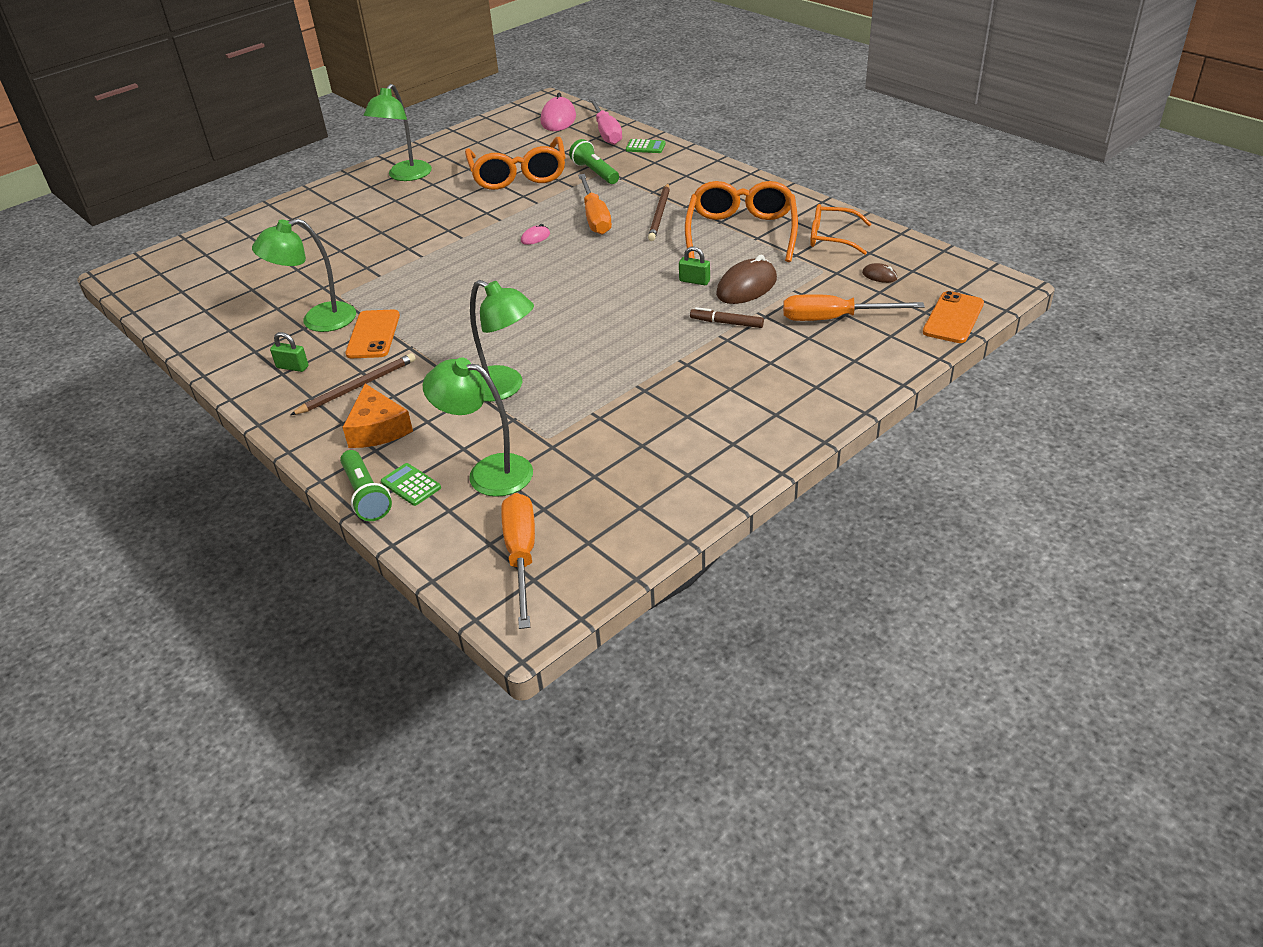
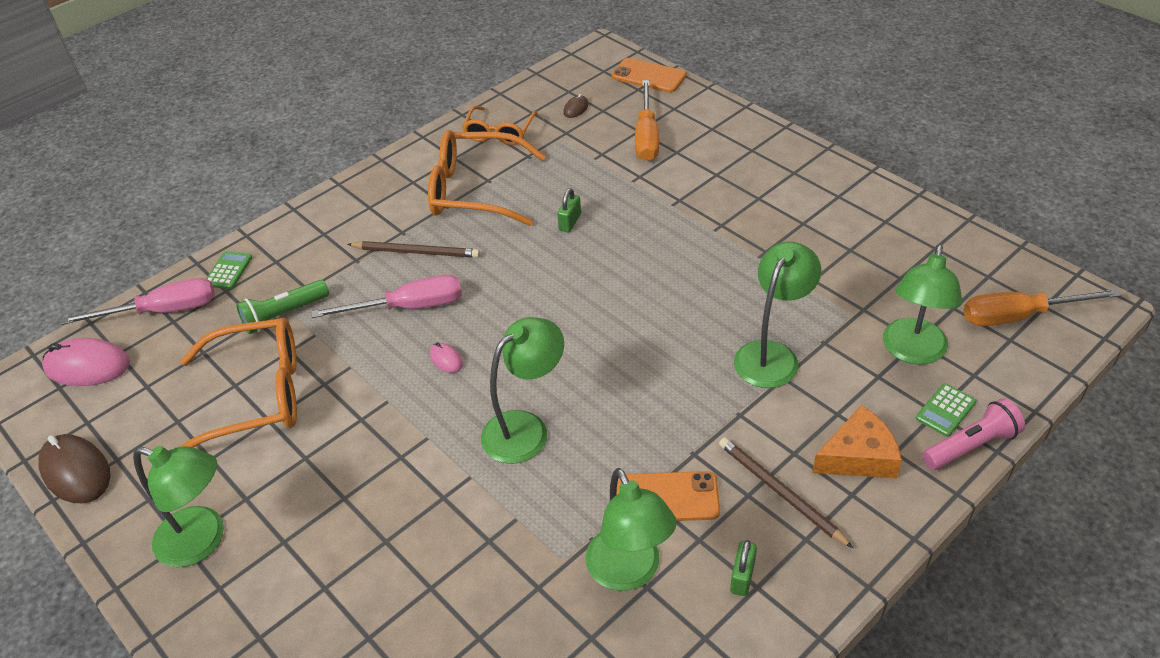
camera: 90 degrees left, 5 degrees up
green flashlight [340,450,392,521] -> pink flashlight [922,398,1025,470]
orange screwdriver [578,174,612,235] -> pink screwdriver [311,275,462,318]
brown marker [690,307,764,328] -> none
brown mouse [716,255,777,304] -> brown mouse moved to [38,434,110,503]
none -> green lamp [481,317,564,464]

